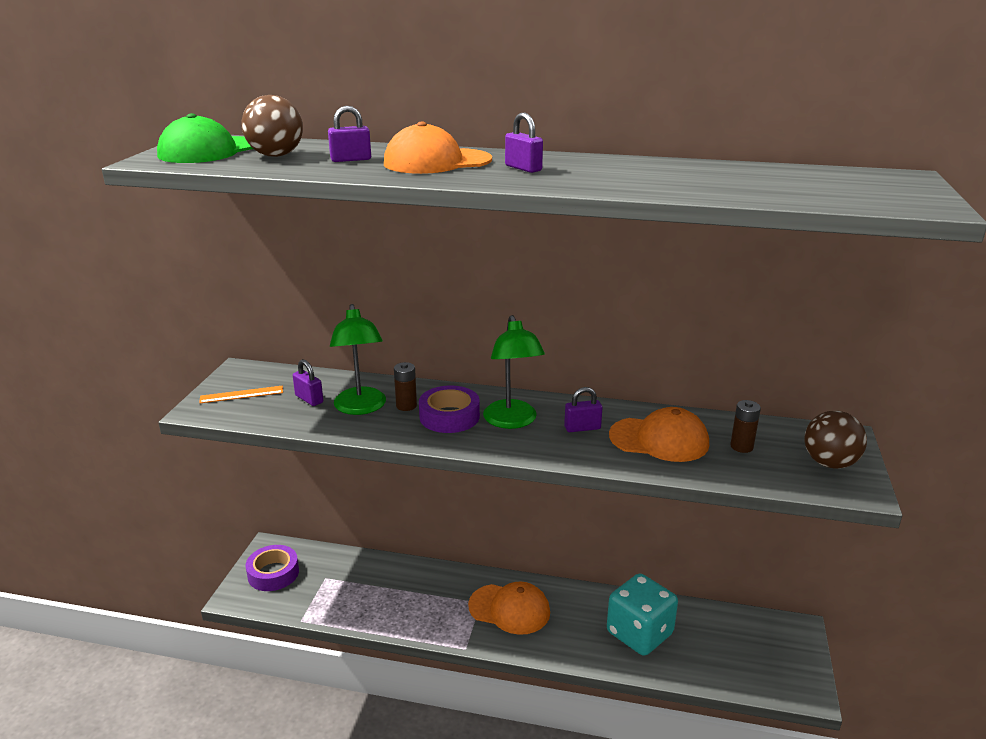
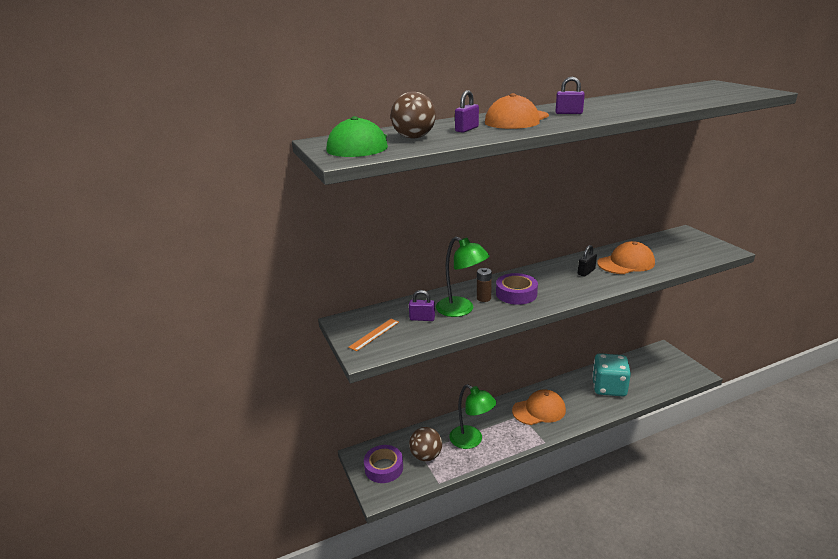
camera: 35 degrees left, 0 degrees up
green lamp [483,315,545,429] -> green lamp moved to [449,384,496,449]
purple padlock [564,387,602,432] -> black padlock [578,245,597,277]
brown battery [730,400,761,453] -> none
brown ball [805,411,867,469] -> brown ball moved to [409,427,442,461]

